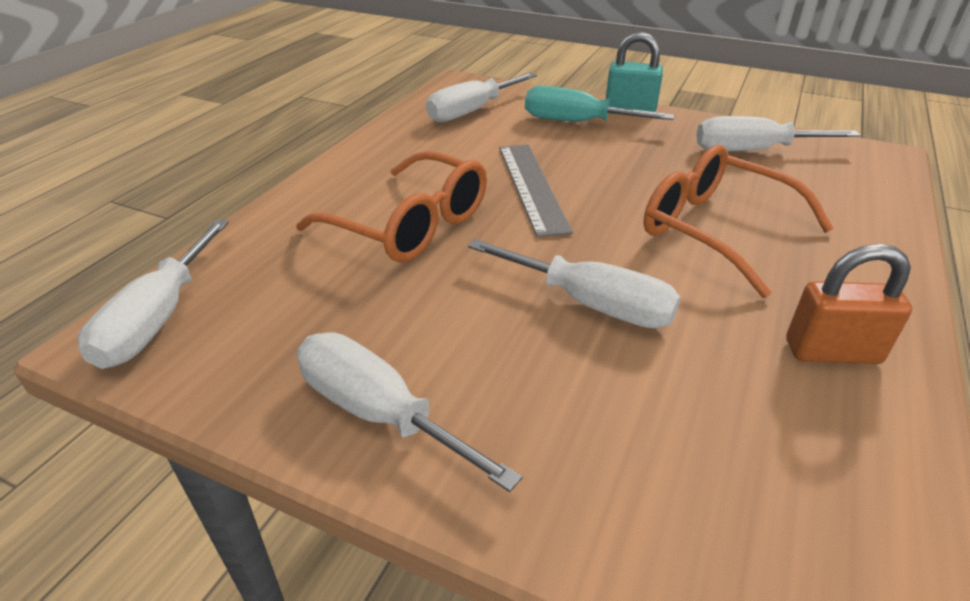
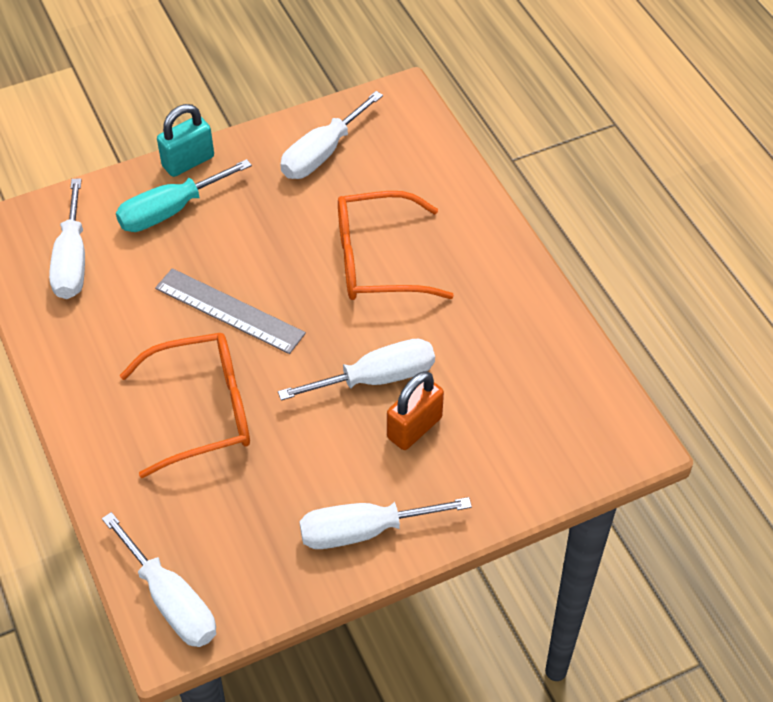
camera: 50 degrees left, 15 degrees up
orange padlock [786,244,912,364] -> orange padlock moved to [387,371,444,450]

